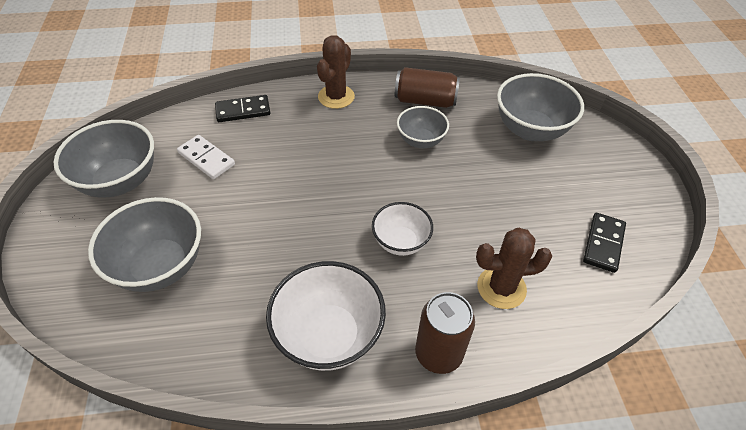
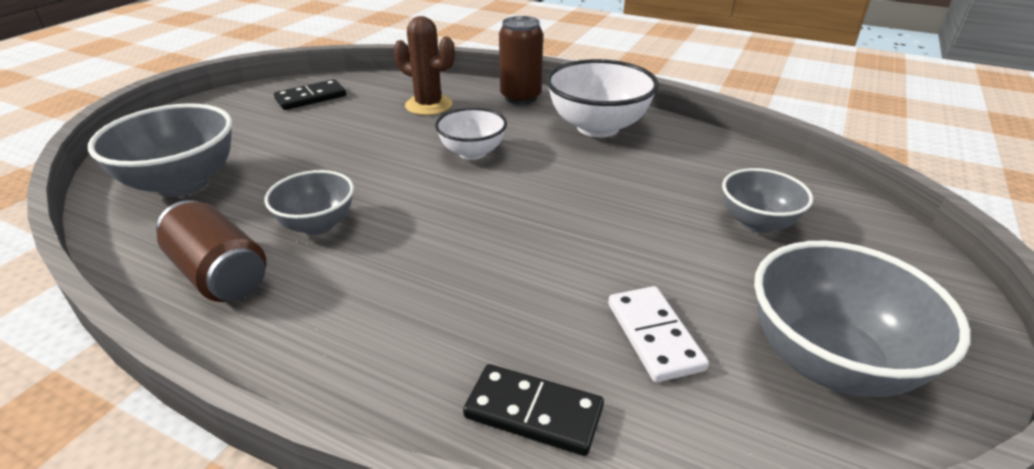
camera: 145 degrees left, 15 degrees down
grey bowl [88,197,201,292] -> grey bowl [722,168,813,233], size x0.61
brown cactus [317,35,355,109] -> none

